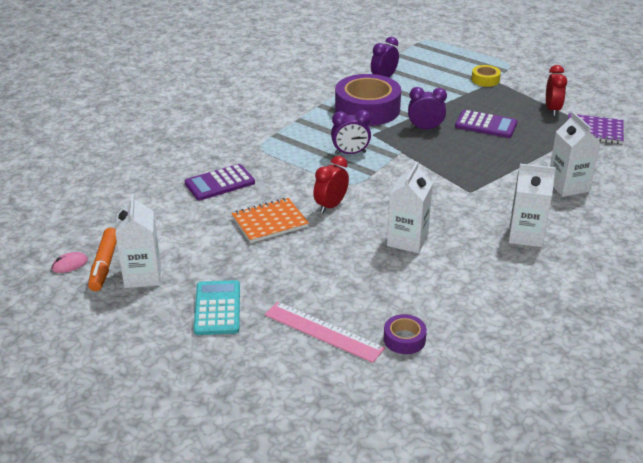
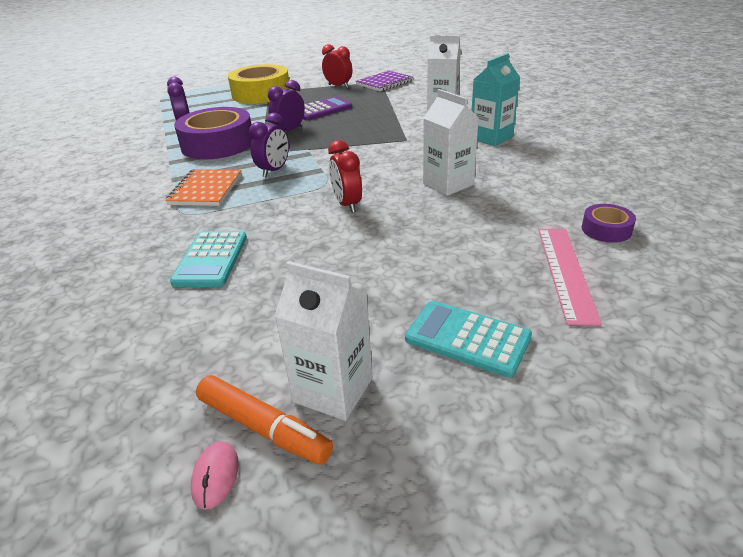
camera: 55 degrees left, 0 degrees up
purple calculator [185,164,255,200] -> turquoise calculator [170,231,247,287]
orange notebook [231,198,309,243] -> orange notebook moved to [165,169,242,206]
pink ruler [264,302,385,363] -> pink ruler turned 60 degrees counterclockwise [539,229,602,326]
yellow tape [471,65,501,87] -> yellow tape [228,64,289,104], size x2.20
white carton [509,164,556,247] -> turquoise carton [472,53,520,146]

